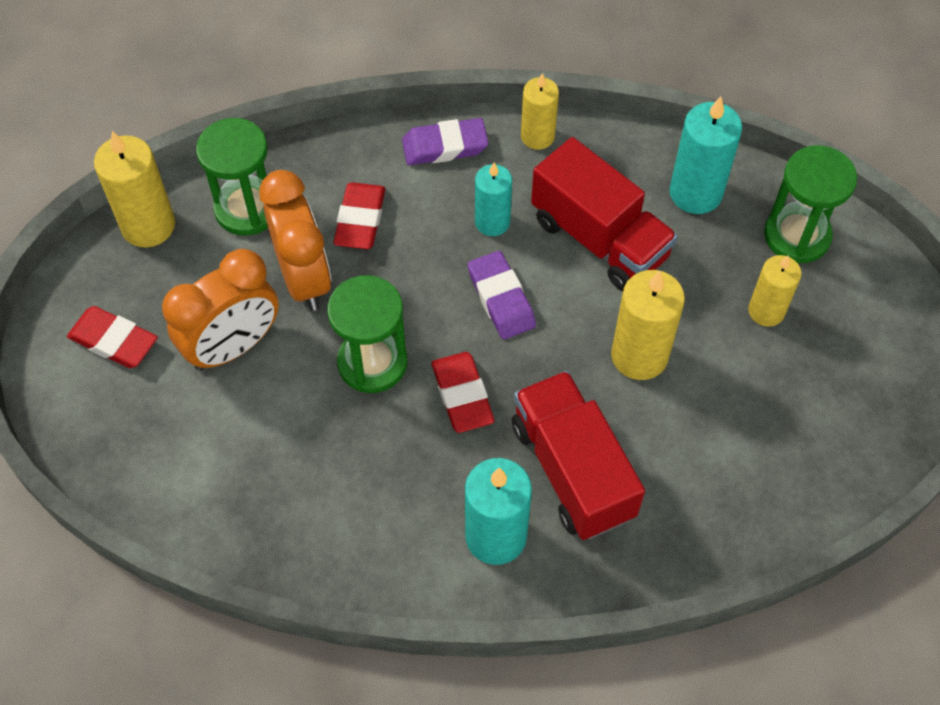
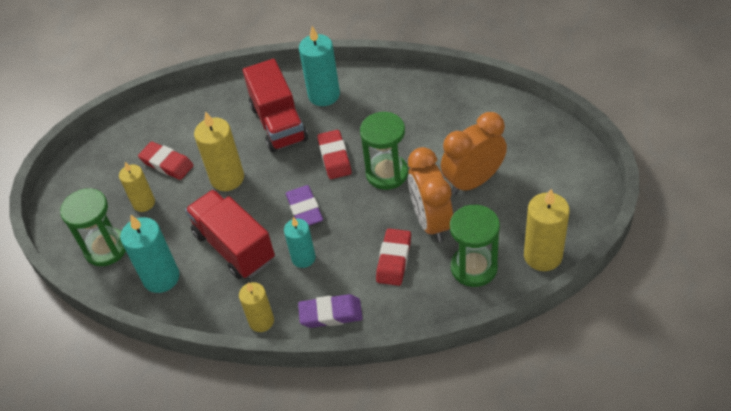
camera: 170 degrees left, 10 degrees down
red eraser [67,306,158,368] -> red eraser moved to [138,142,194,180]

